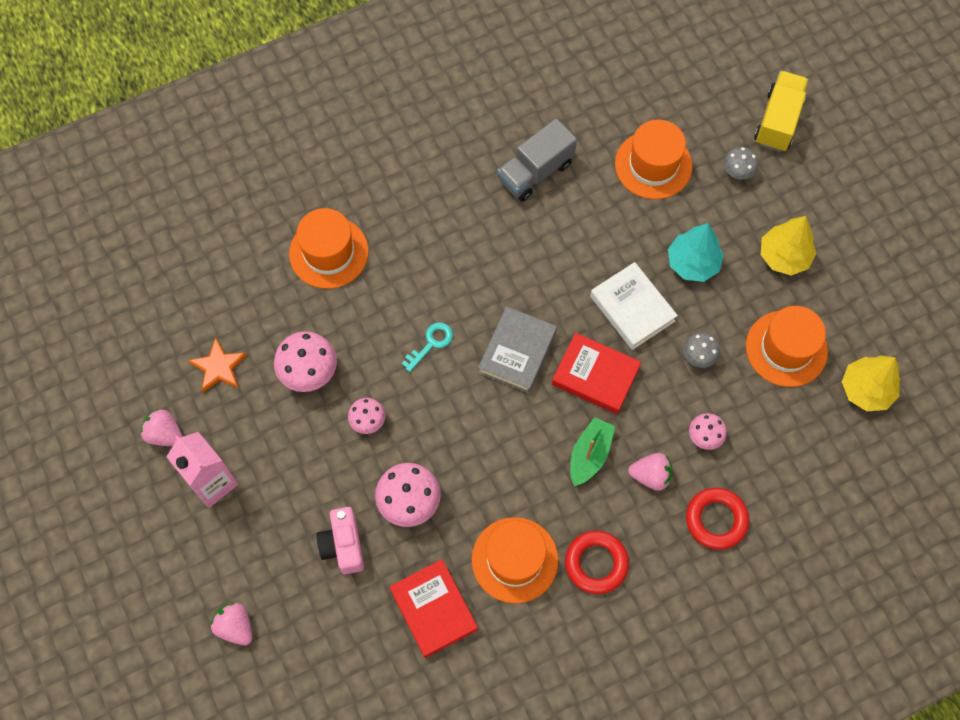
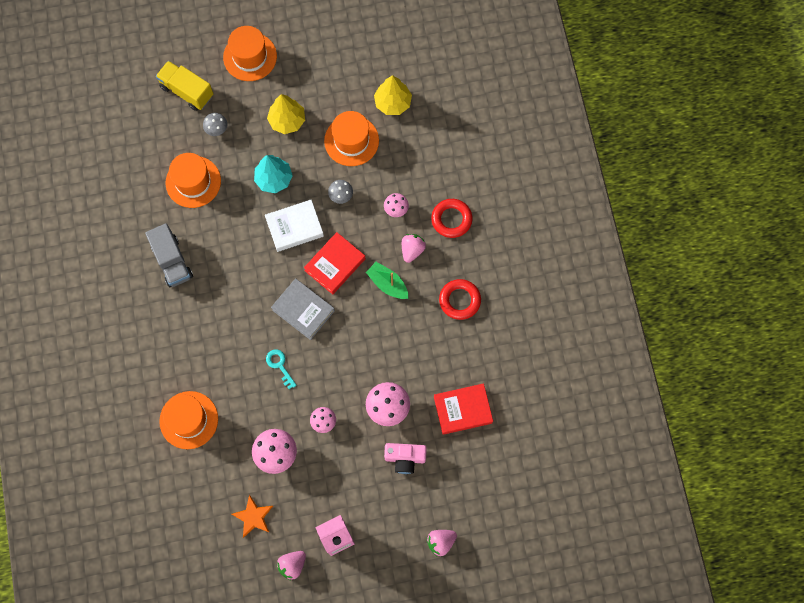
camera: 75 degrees left, 5 degrees up
orange hat [472,517,558,604] -> orange hat moved to [223,26,277,81]

